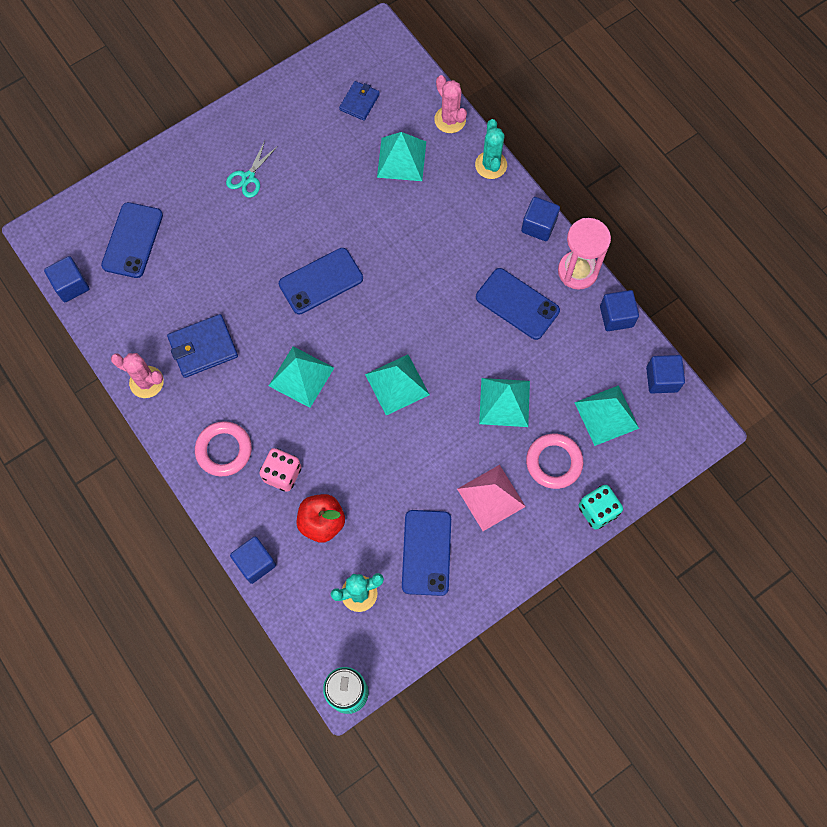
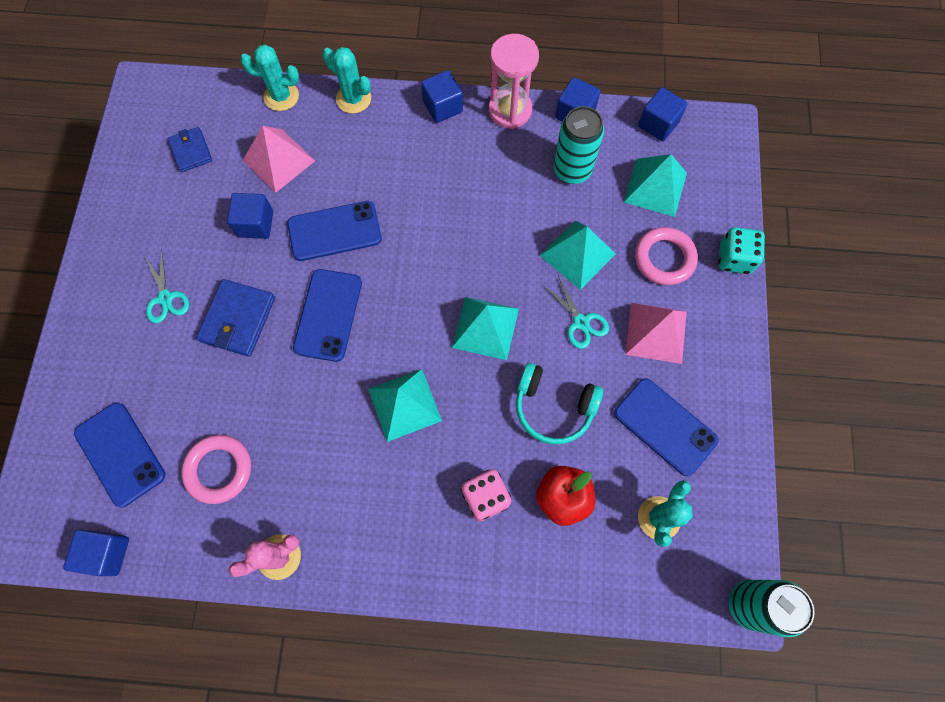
camera: 50 degrees left, 0 degrees up
blue wallet [167,314,238,378] -> blue wallet moved to [196,279,275,357]
pink ring [195,421,252,476] -> pink ring moved to [181,435,251,504]
blue cube [230,536,276,584] -> blue cube moved to [227,193,273,239]
turquoise pyramid [377,132,426,181] -> pink pyramid [243,126,315,193]
pink cactus [434,75,467,133] -> turquoise cactus [240,45,299,111]
blue phone [476,268,560,340] -> blue phone moved to [287,201,382,261]
none -> turquoise headphones [516,363,603,445]
none -> turquoise scissors [543,276,609,349]
none -> turquoise can [553,106,604,184]

